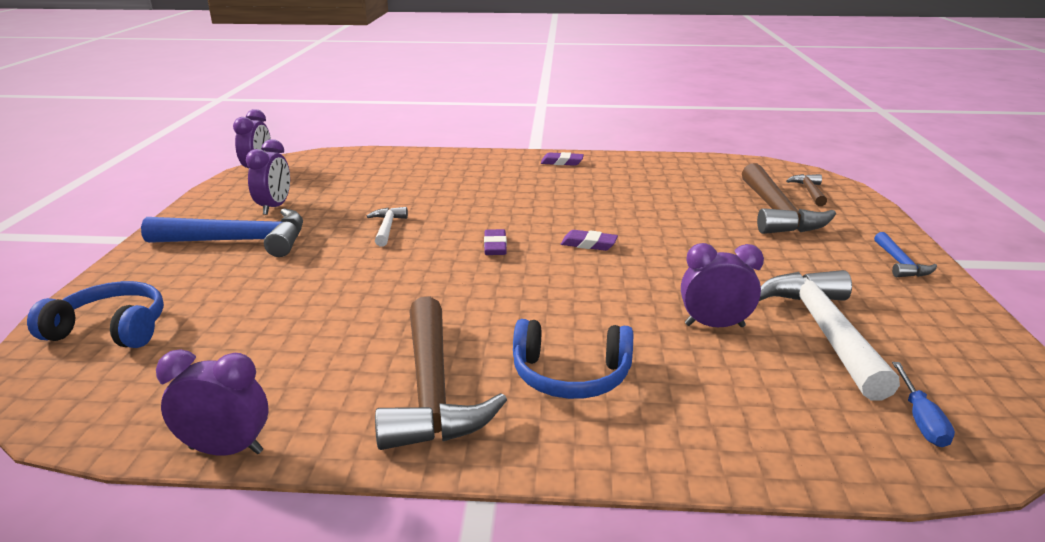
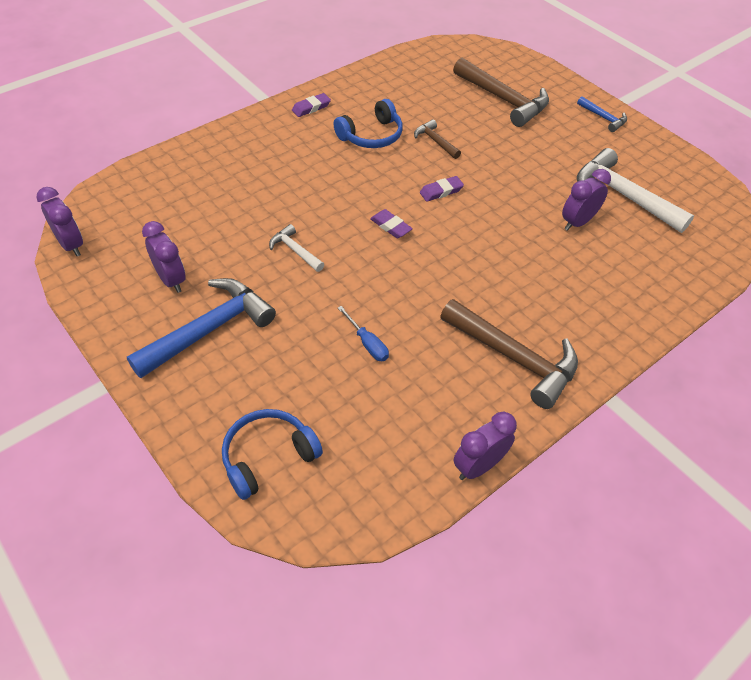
camera: 45 degrees left, 25 degrees up
blue headphones [513,319,633,399] -> blue headphones moved to [334,99,403,148]
brown hammer [786,174,827,206] -> brown hammer moved to [414,119,461,159]
blue screwdriver [892,362,955,447] -> blue screwdriver moved to [338,306,389,361]

